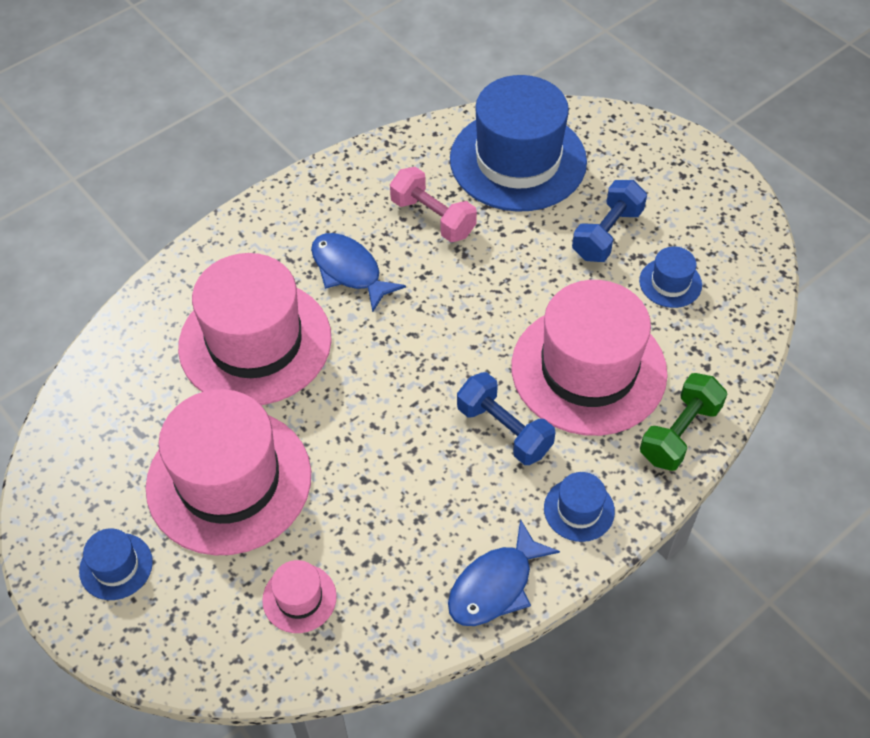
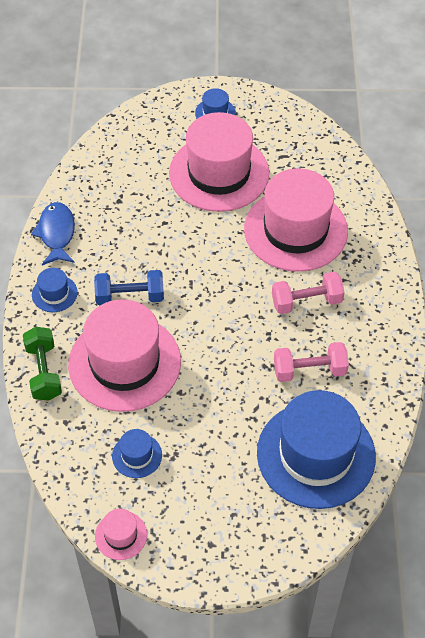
camera: 130 degrees right, 0 degrees up
pink hat [262,560,337,633] -> pink hat moved to [95,509,147,560]
blue fish [311,233,406,312] -> pink dumbbell [272,272,345,314]
blue dumbbell [572,180,647,262] -> none

